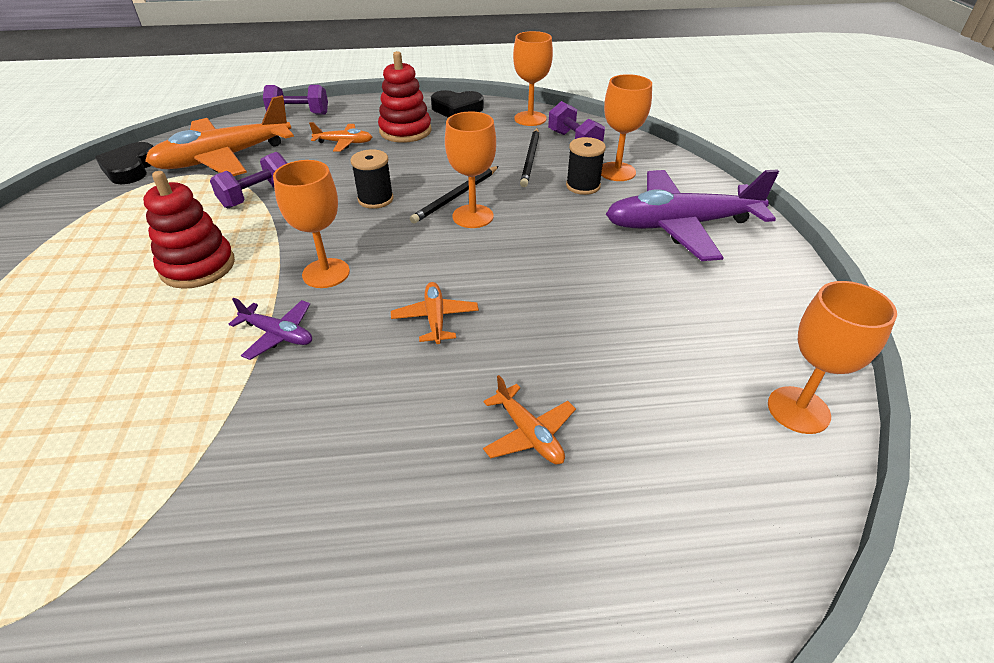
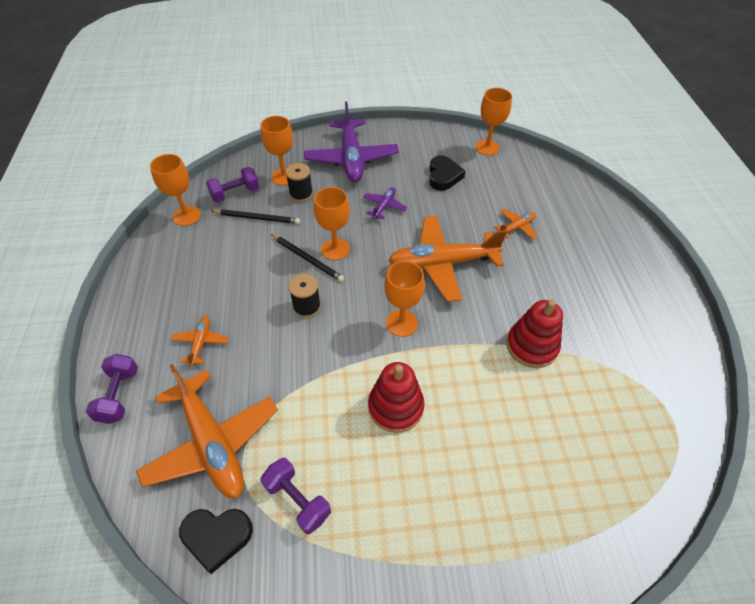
camera: 90 degrees left, 10 degrees up
purple dumbbell [210,152,287,208] -> purple dumbbell moved to [261,458,331,534]
purple plane [229,298,312,360] -> purple plane moved to [363,187,407,219]
red stacking toy [378,51,432,143] -> red stacking toy moved to [507,300,563,368]
orange plane [391,282,479,344] -> orange plane [388,216,507,302], size x2.20
black heart [431,90,484,118] -> black heart moved to [429,155,466,191]

